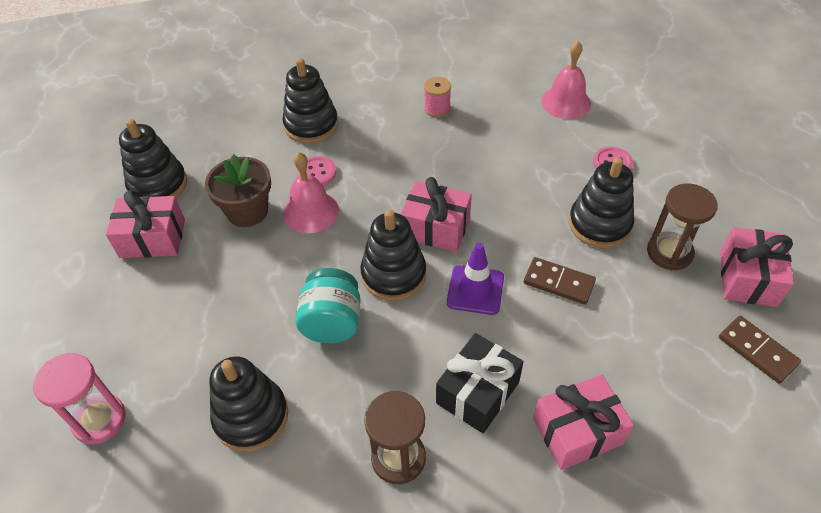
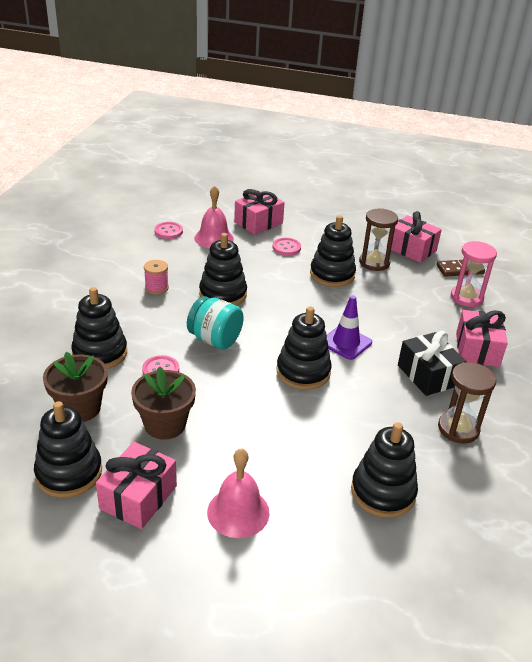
camera: 65 degrees left, 15 degrees down
pink hourglass [33,353,126,444] -> pink hourglass moved to [451,241,497,307]
pink bell [283,152,339,233] -> pink bell moved to [207,448,270,538]
turquoise jar [295,268,360,343] -> turquoise jar moved to [187,296,244,349]
pink gift [401,177,472,252] -> pink gift moved to [234,189,285,235]
brown domino [524,257,596,305] -> none
none -> brown flower pot [43,352,108,422]
none -> pink button [155,222,183,239]
none -> black stacking toy [199,233,247,306]

